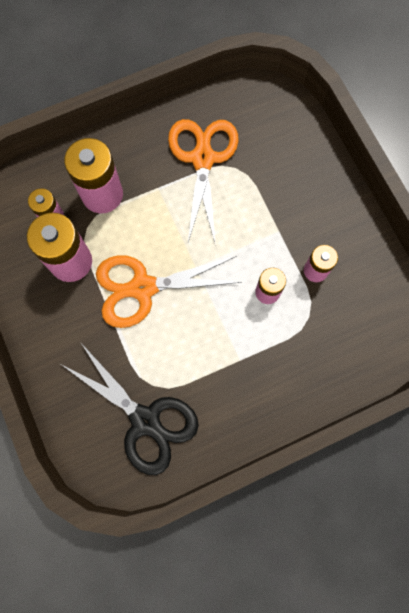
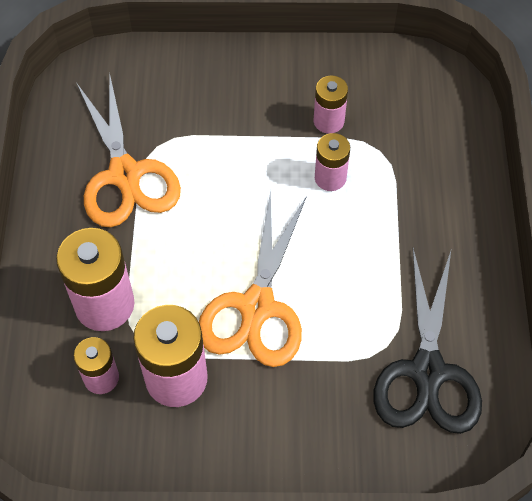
camera: 65 degrees left, 15 degrees down
black scissors [62,343,199,475] -> black scissors turned 120 degrees clockwise [373,248,482,434]
orange scissors [168,119,239,246] -> orange scissors turned 135 degrees counterclockwise [76,72,181,227]

